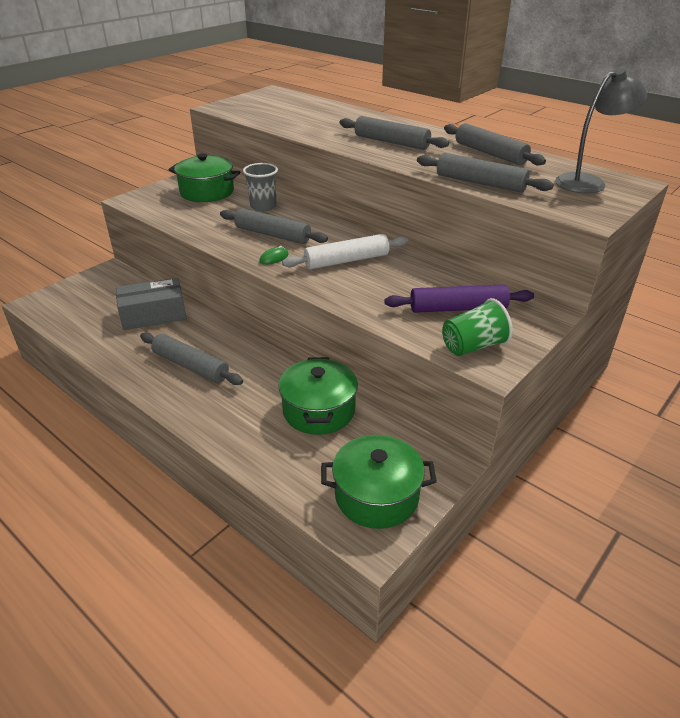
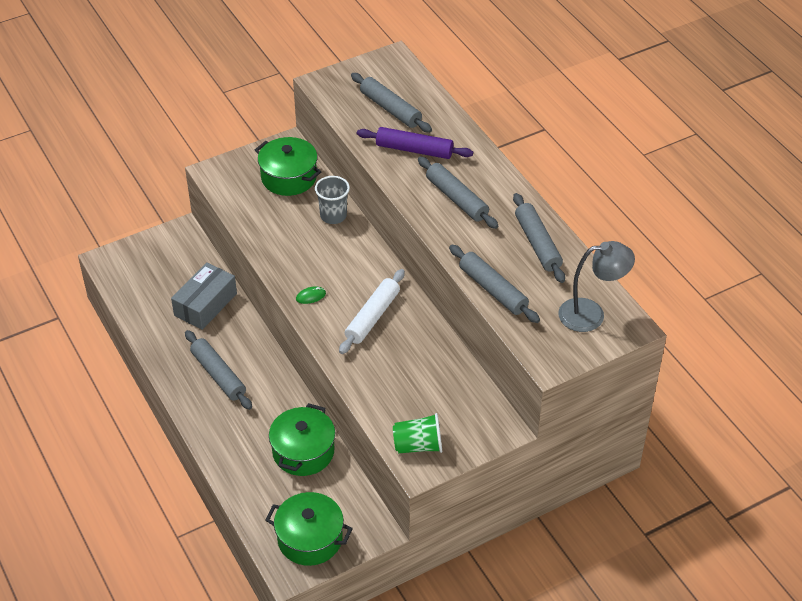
camera: 20 degrees right, 10 degrees up
grey box [116,278,187,330] -> grey box turned 60 degrees counterclockwise [171,262,237,330]
grey rolling pin [220,208,328,244] -> grey rolling pin moved to [351,73,432,133]
white rolling pin [282,234,408,269] -> white rolling pin turned 60 degrees counterclockwise [339,269,405,354]
purple rolling pin [384,284,534,313] -> purple rolling pin moved to [357,127,473,159]

